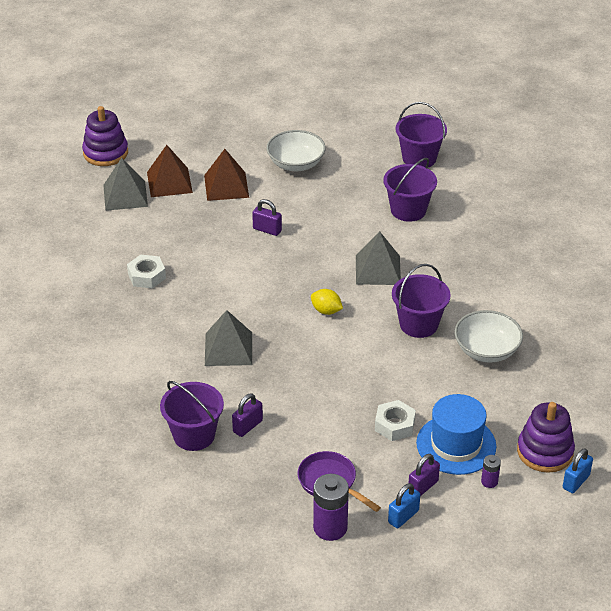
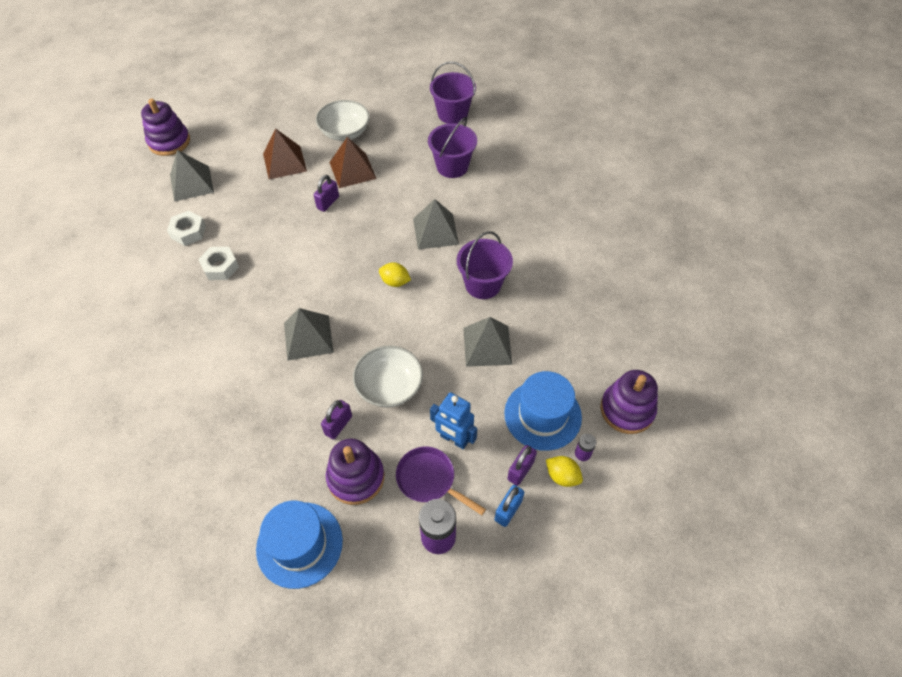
camera: 10 degrees left, 15 degrees up
brown pyramid [147,145,193,197] -> brown pyramid moved to [329,137,377,188]
purple bucket [160,381,224,451] -> none
purple padlock [252,199,282,236] -> purple padlock turned 75 degrees counterclockwise [314,175,339,212]
white nut [375,400,416,441] -> white nut moved to [167,211,206,246]
white bowl [455,310,523,363] -> white bowl moved to [353,346,423,408]
blue padlock [563,448,593,493] -> none
none -> blue hat [256,501,343,589]
none -> purple stacking toy [326,439,384,505]
none -> blue robot [430,392,477,449]
none -> grey pyramid [463,317,512,367]
none -> yellow lemon [546,456,583,487]

